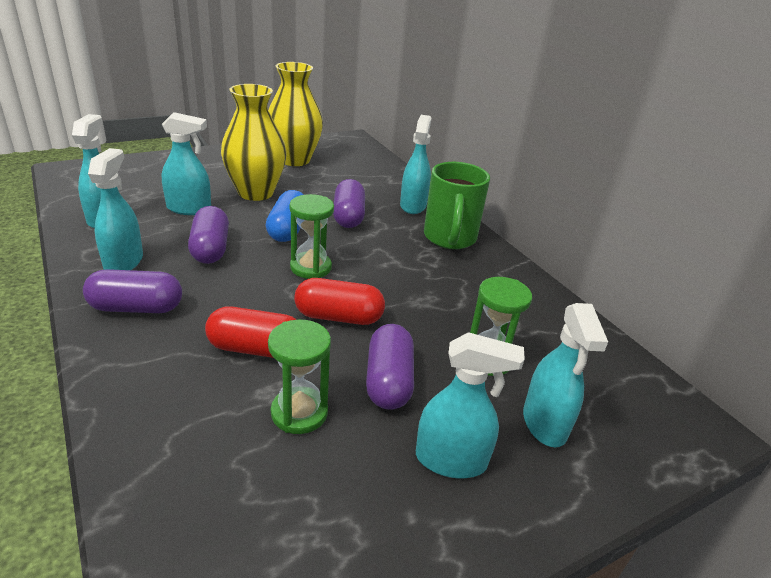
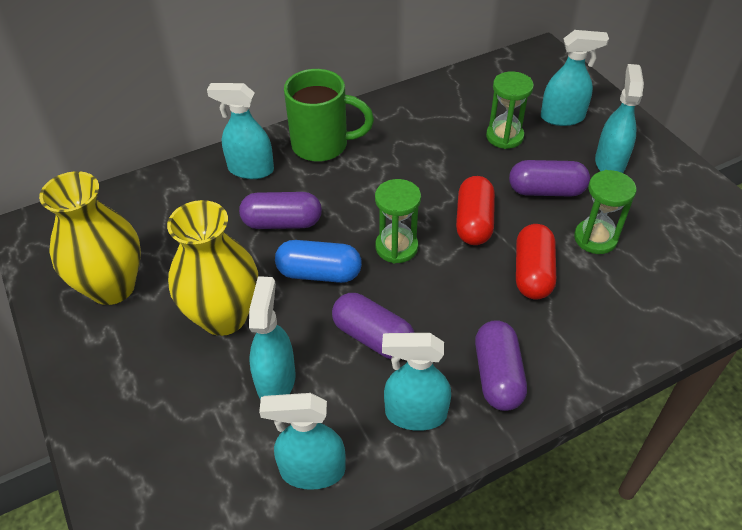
camera: 85 degrees left, 15 degrees up
purple capsule [188,206,229,264] -> purple capsule turned 45 degrees clockwise [332,293,415,359]

